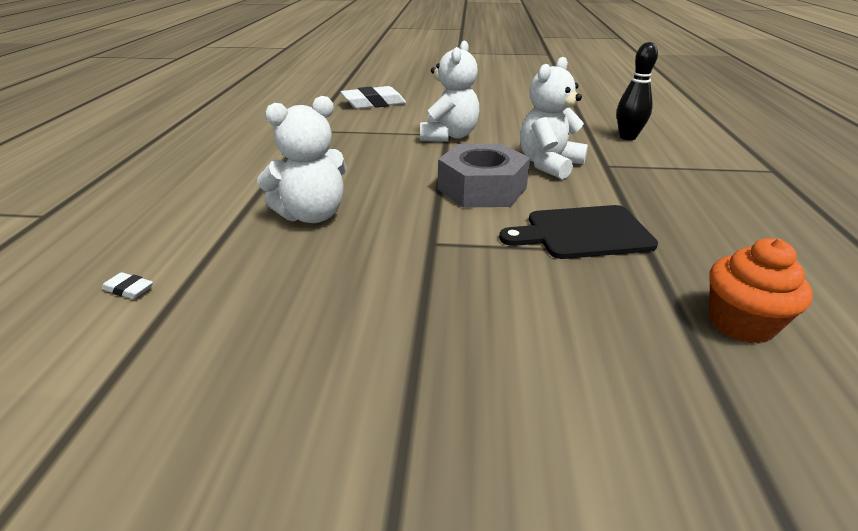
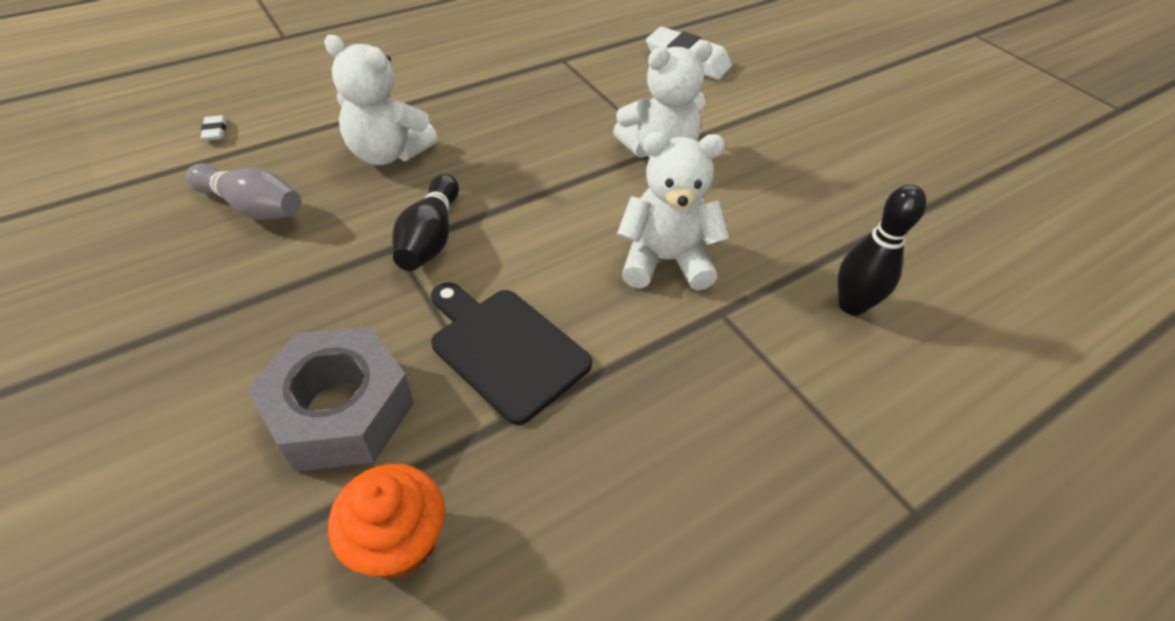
camera: 50 degrees right, 15 degrees up
grey nut [438,143,530,208] -> grey nut moved to [247,327,414,472]
none -> grey bowling pin [186,163,301,220]
none -> black bowling pin [392,174,459,271]

